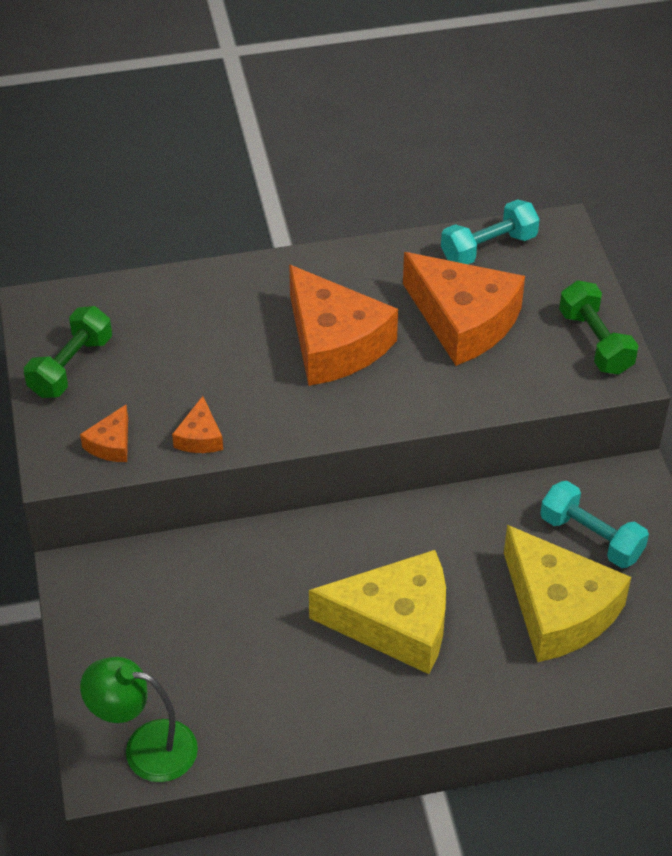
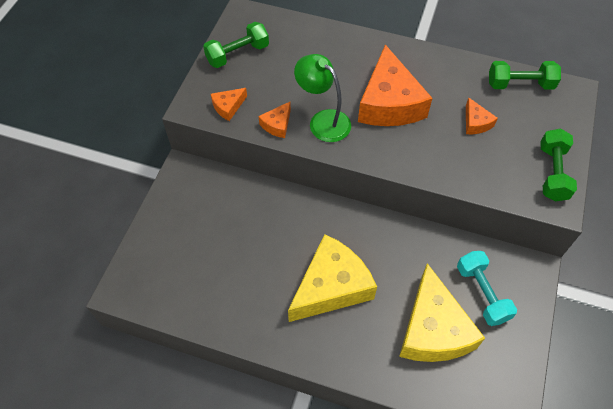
camera: 30 degrees right, 10 degrees up
green lamp [80,657,198,782] -> green lamp moved to [294,54,351,142]
yellow cheese [309,550,446,674] -> yellow cheese turned 75 degrees counterclockwise [288,234,377,322]
orange cheese [403,252,525,366] -> orange cheese [466,98,498,134], size x0.44
turquoise dumbbell [441,199,540,264] -> green dumbbell [489,61,561,90]

